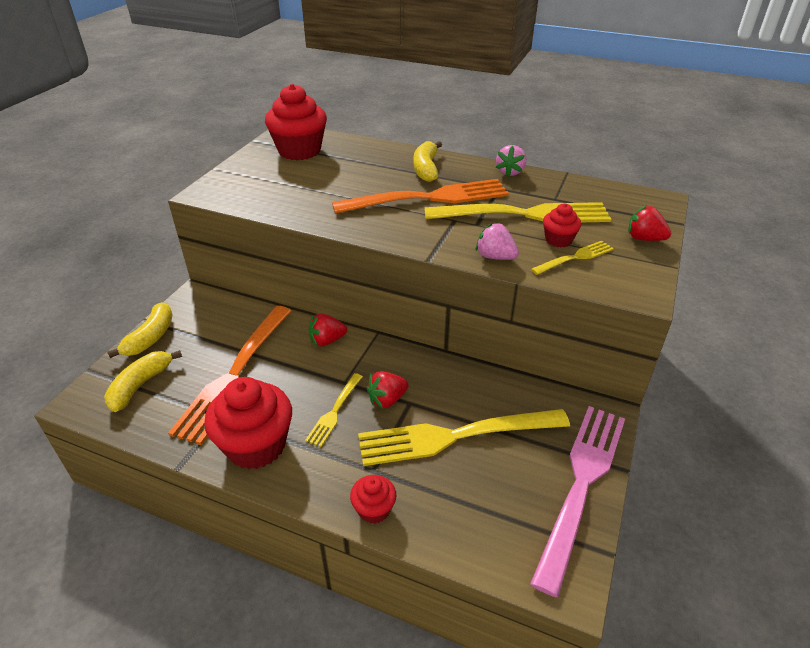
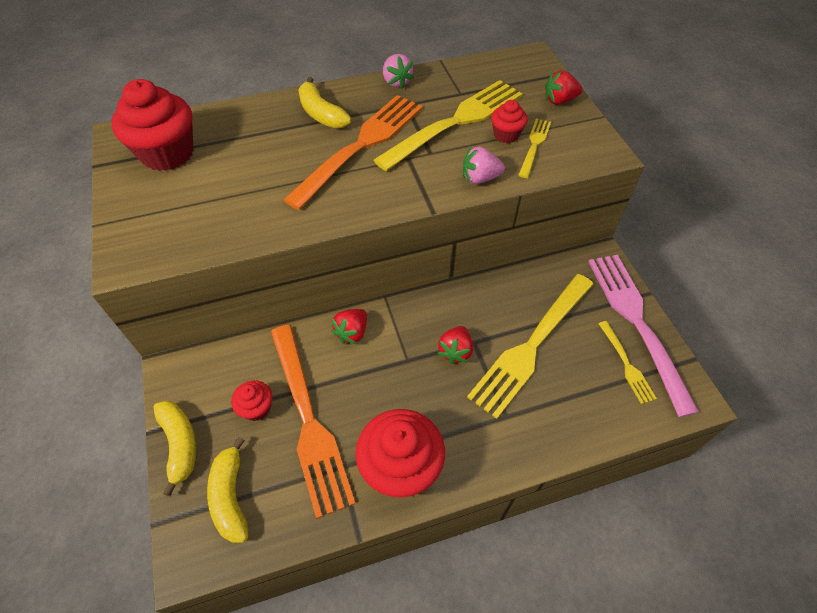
camera: 40 degrees left, 15 degrees up
yellow fork [305,373,363,447] -> yellow fork moved to [598,321,657,404]
red cupcake [350,475,396,524] -> red cupcake moved to [231,380,272,421]

